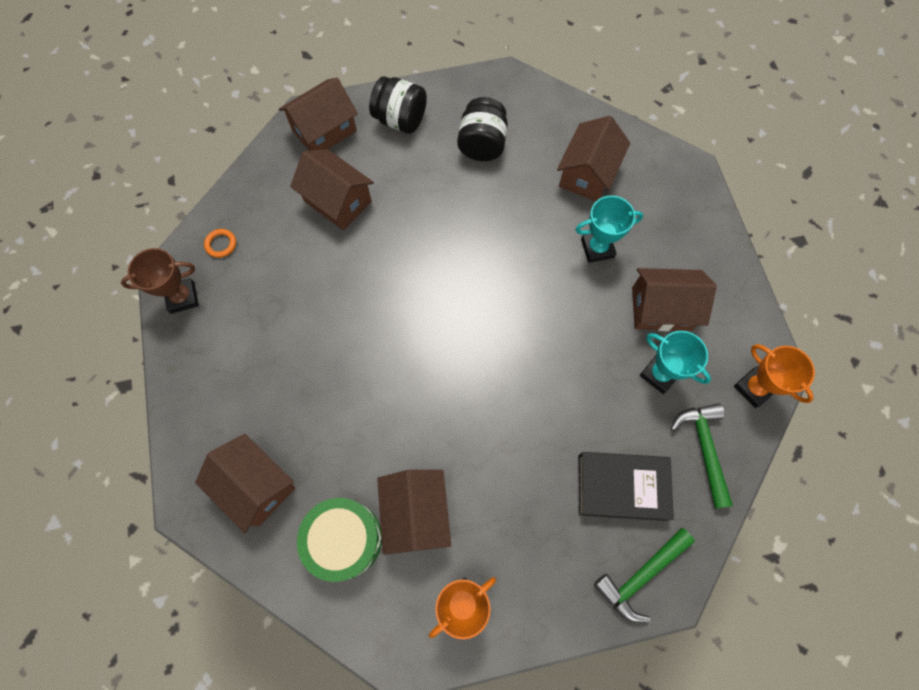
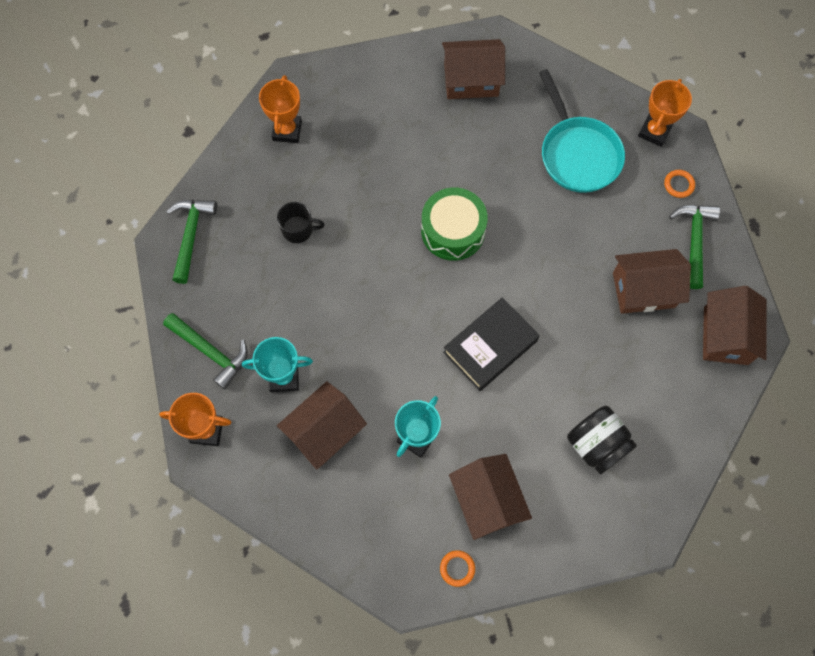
camera: 135 degrees right, 0 degrees up
brown trophy [121,248,199,314] -> orange trophy [638,79,692,147]
green drum [297,498,382,582] -> green drum moved to [421,187,488,261]
black jar [369,76,427,134] -> none
brown house [377,470,451,555] -> none
black book [579,452,674,521] -> black book moved to [443,297,540,391]
none -> black mug [277,202,325,243]
none -> orange ring [440,550,475,587]
none -> turquoise pan [539,69,625,193]
none -> green hammer [669,205,720,289]

